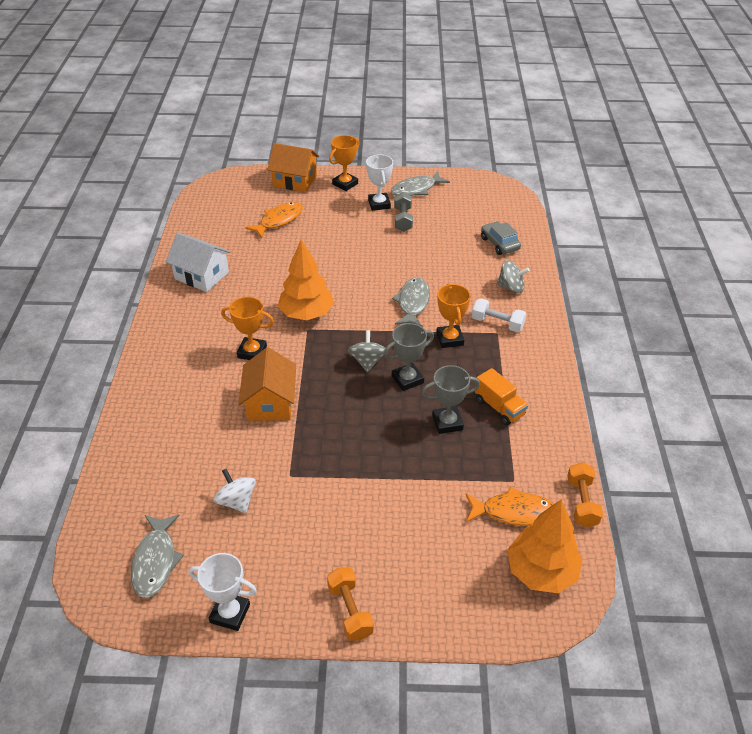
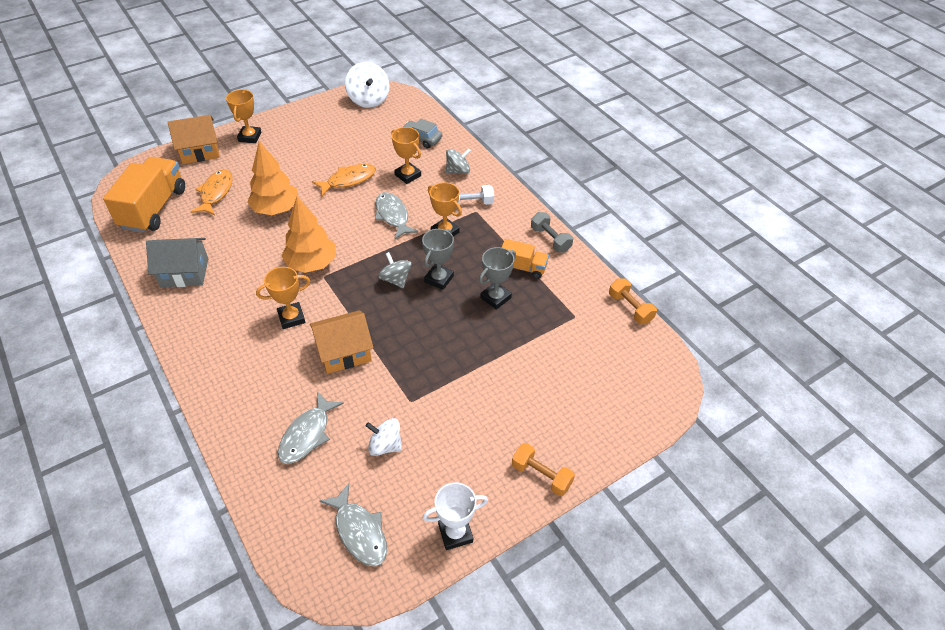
camera: 35 degrees left, 5 degrees up
white house [166,233,231,292] -> grey house [146,238,208,287]
orange house [238,347,296,421] -> orange house turned 75 degrees counterclockwise [310,310,374,374]
white trophy [366,154,393,211] -> none
grey fish [391,171,450,196] -> grey fish moved to [278,391,344,464]
grey dumbbell [394,192,413,232] -> grey dumbbell moved to [531,212,573,252]
orange fish [466,486,554,526] -> orange fish moved to [312,164,376,196]
orange tree [507,499,583,593] -> orange tree moved to [247,141,299,215]
none -> orange truck [103,157,185,233]
none -> white spinning top [345,62,390,108]
none -> orange trophy [391,127,421,184]

